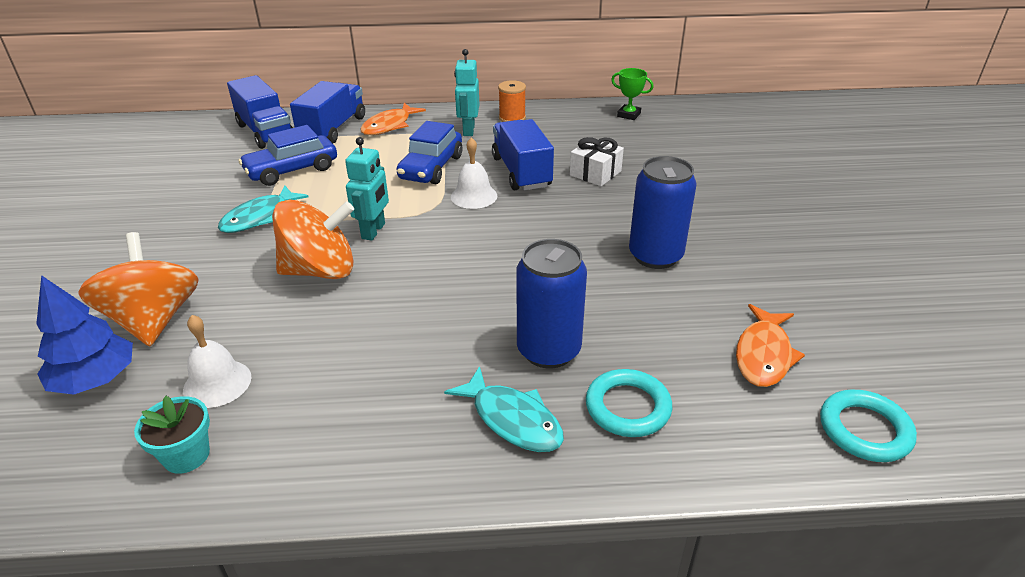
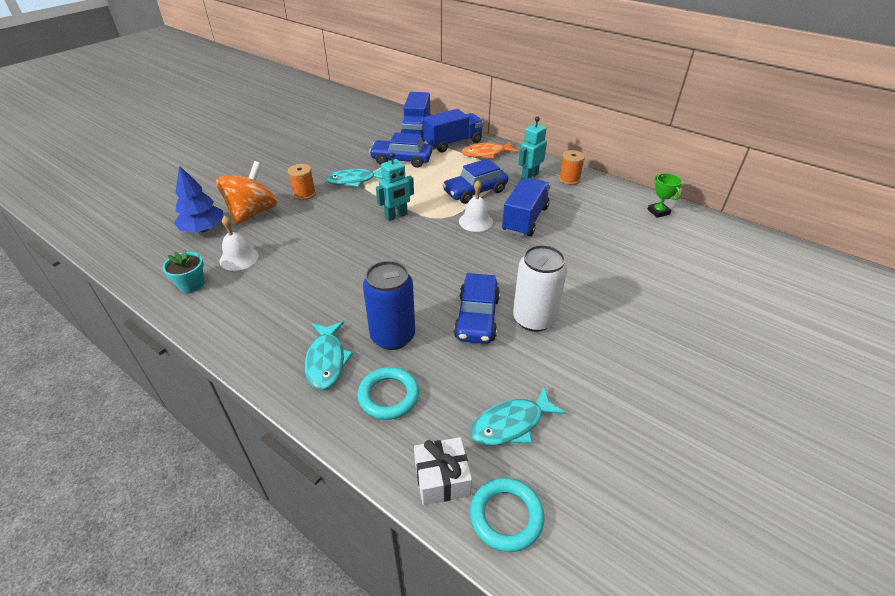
camera: 40 degrees right, 5 degrees up
orange spinning top [272,200,354,279] -> none
white gift [570,137,624,186] -> white gift moved to [414,437,472,505]
blue can [629,156,697,269] -> white can [513,245,567,332]
orange fish [736,304,805,387] -> turquoise fish [470,387,566,445]
none -> orange spool [288,164,316,200]
none -> blue car [454,273,500,344]

